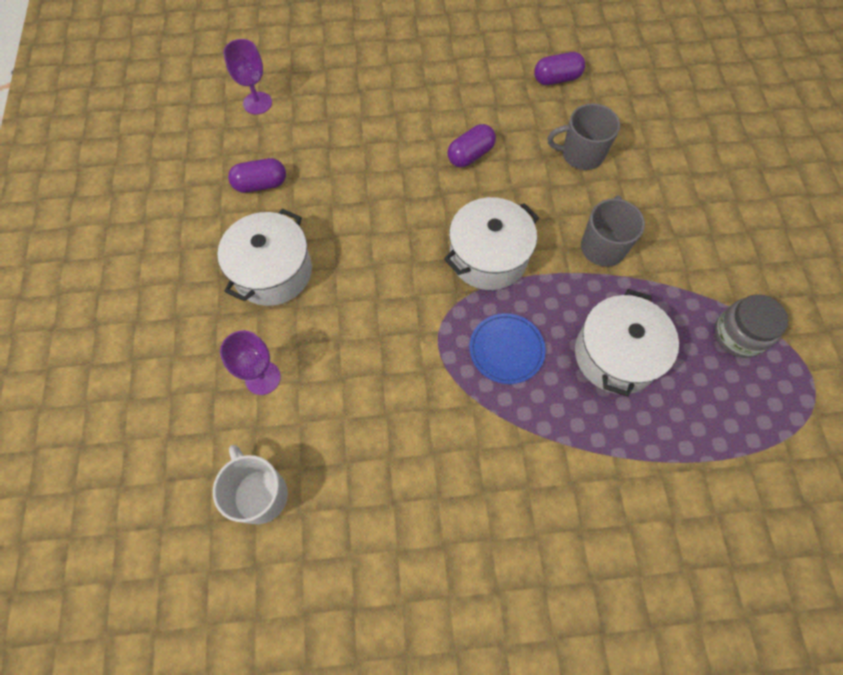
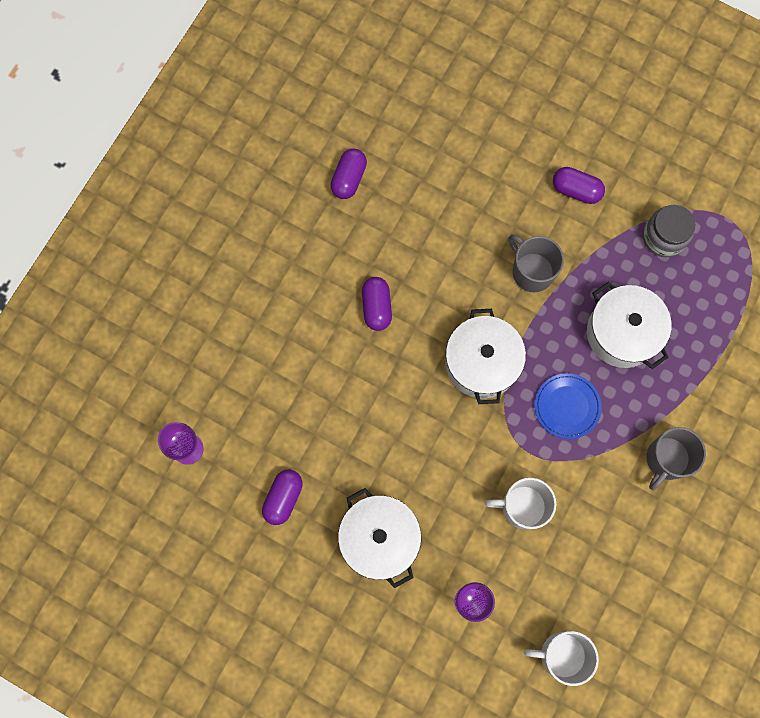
camera: 55 degrees left, 10 degrees up
grey mug [547,103,620,170] -> grey mug moved to [647,427,706,490]
none -> white mug [485,478,556,529]
none -> purple capsule [553,167,605,204]

